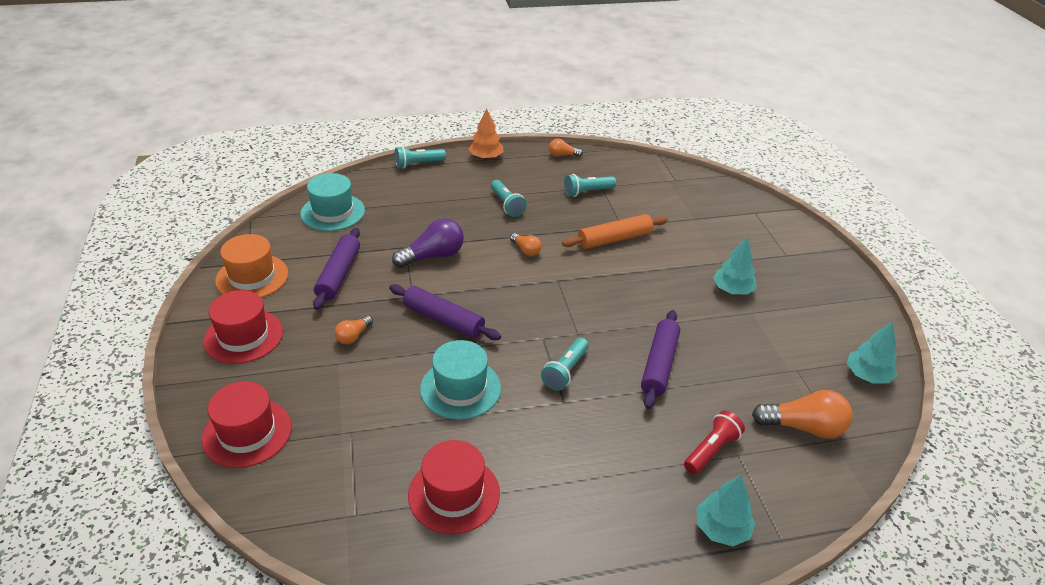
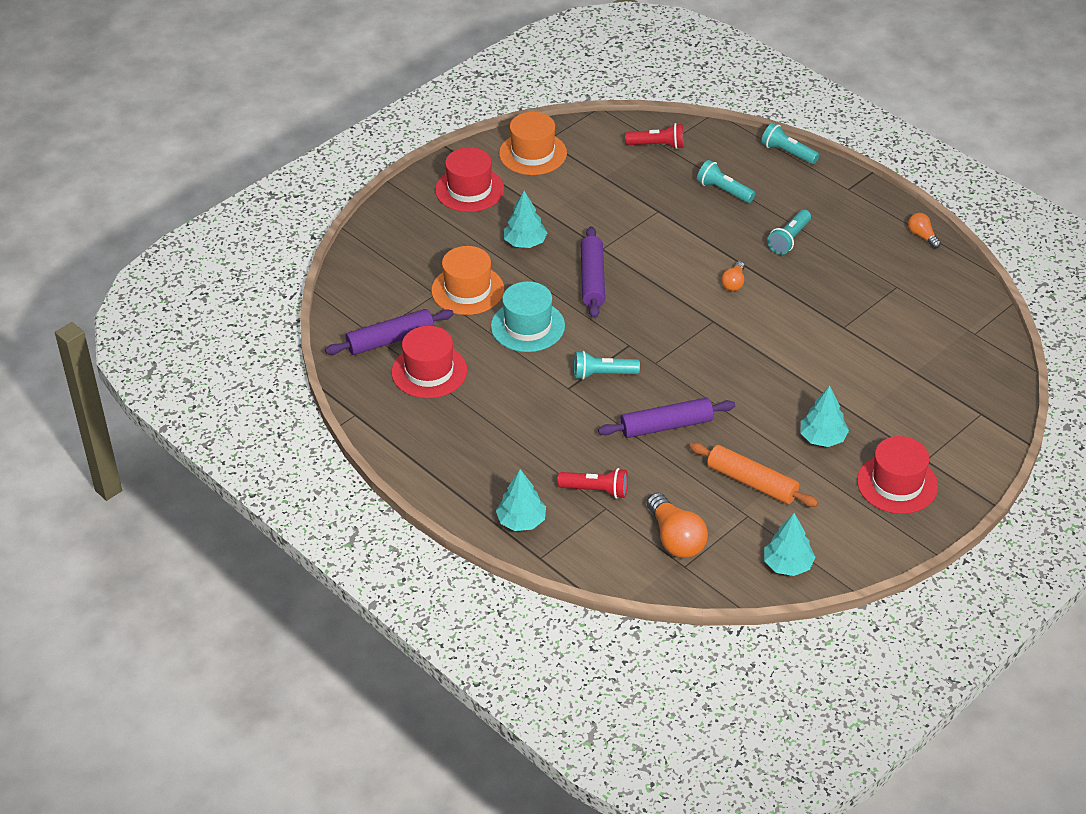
camera: 60 degrees right, 5 degrees up
red hat [202,381,292,468] -> red hat moved to [857,436,938,514]
turquoise hat [300,173,365,231] -> red flashlight [625,123,684,149]
purple rolling pin [313,228,360,310] -> purple rolling pin moved to [325,309,454,355]
orange light bulb [334,316,373,344] -> turquoise tree [504,191,547,248]
purple light bulb [392,218,464,268] -> none
orange tree [469,109,504,159] -> none
orange rolling pin [562,214,668,249] -> orange rolling pin moved to [689,442,818,507]
turquoise flashlight [564,174,616,197] -> turquoise flashlight moved to [697,160,755,203]
none -> orange hat [431,246,504,315]

